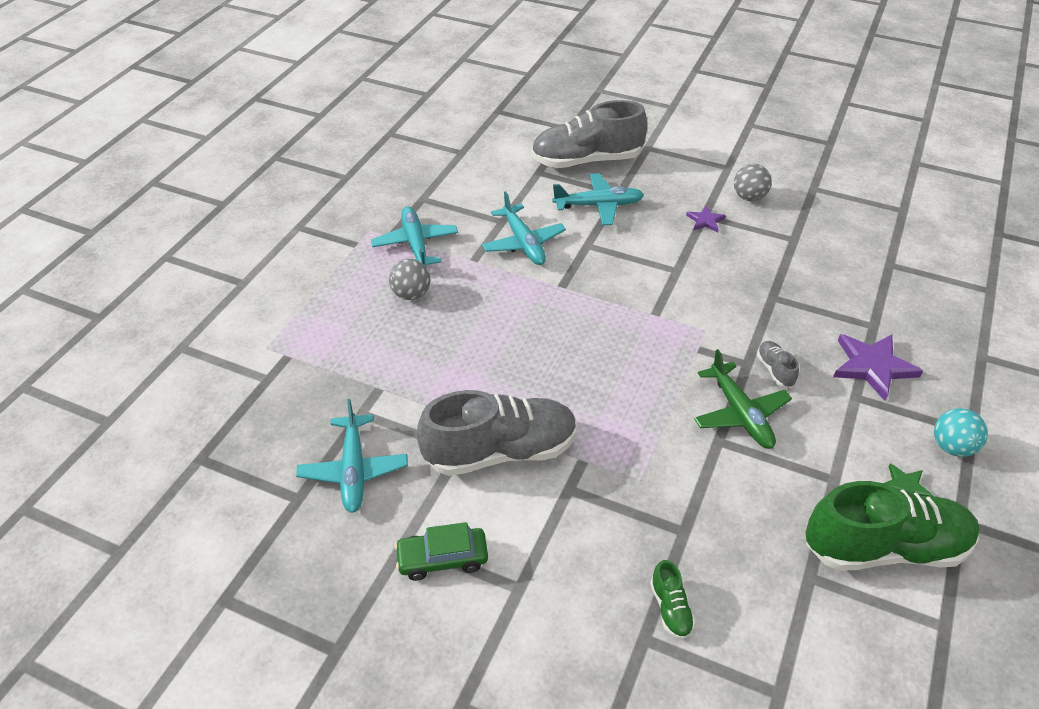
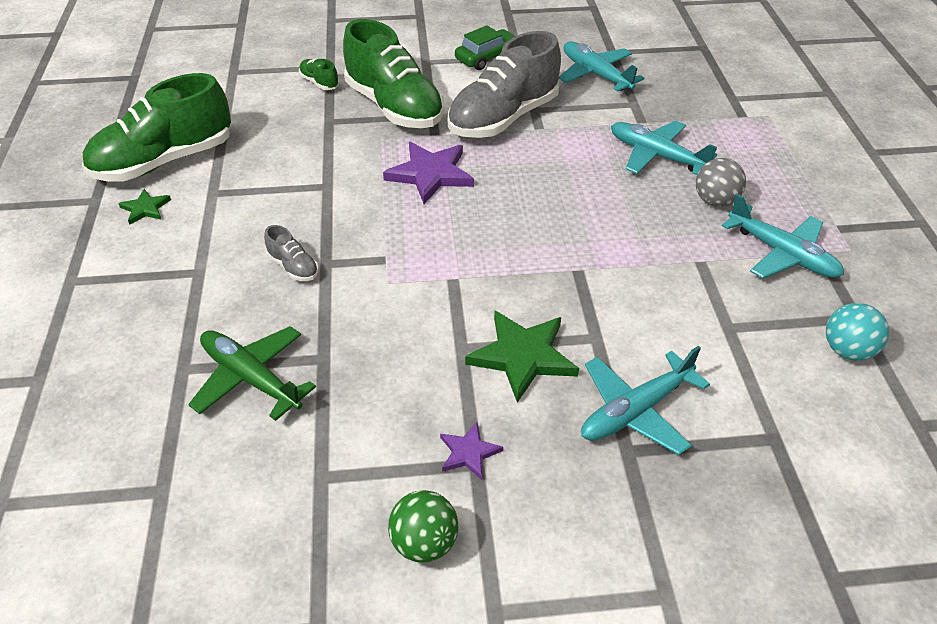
camera: 150 degrees right, 0 degrees up
turquoise plane [482,191,566,265] -> turquoise plane moved to [611,121,717,175]
grey shoe [531,100,647,168] -> none
green plane [694,349,792,449] -> green plane moved to [188,326,316,421]
grey ball [734,164,772,201] -> green ball [388,490,458,563]
purple star [833,334,923,401] -> purple star moved to [383,142,474,204]
turquoise ball [934,408,988,457] -> turquoise ball moved to [826,303,889,361]
none -> green shoe [343,19,444,128]
none -> green star [465,311,579,403]

